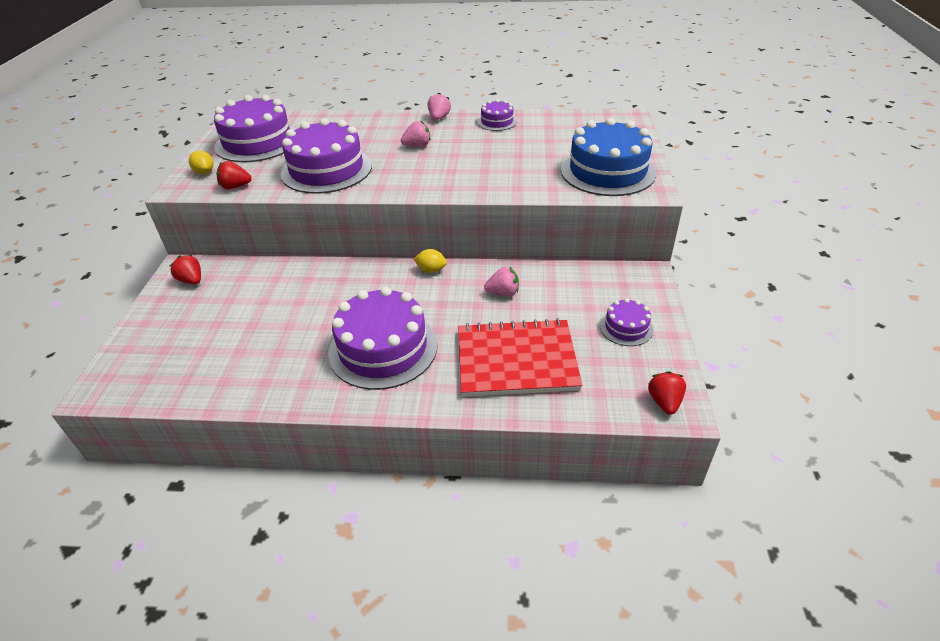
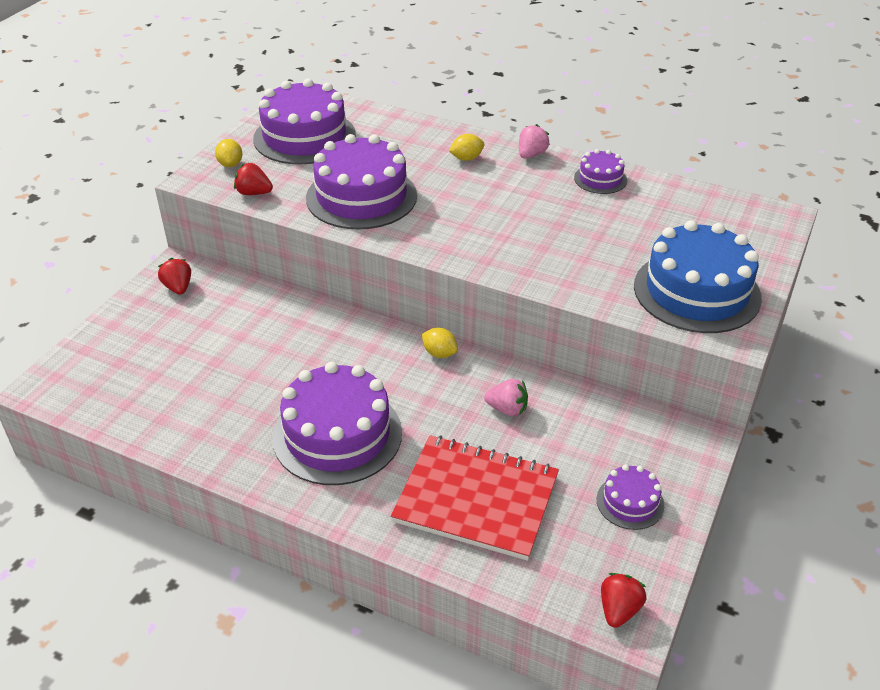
camera: 20 degrees right, 0 degrees up
pink strawberry [401,120,430,147] -> none
none -> yellow lemon [449,134,485,161]

